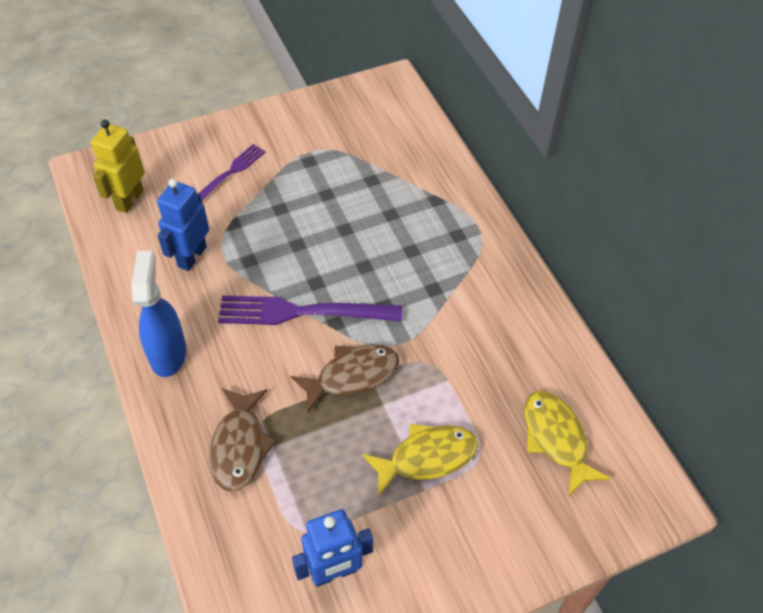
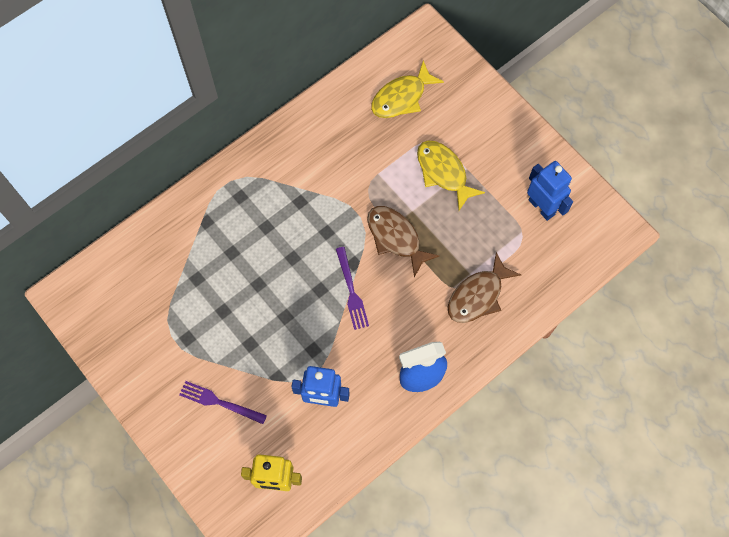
camera: 105 degrees left, 15 degrees up
brown fish [209,388,277,492] -> brown fish turned 150 degrees clockwise [448,252,521,323]
purple fork [218,295,402,325] -> purple fork [336,247,369,330], size x0.59

